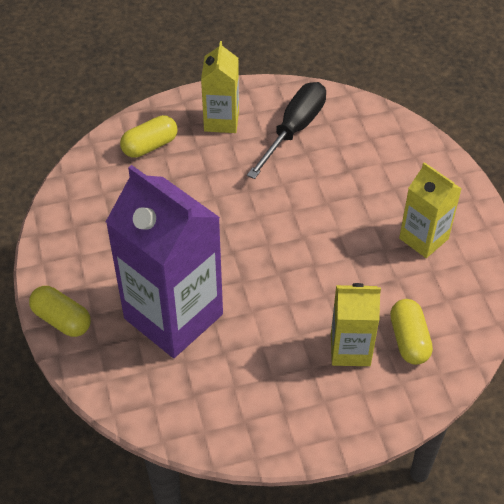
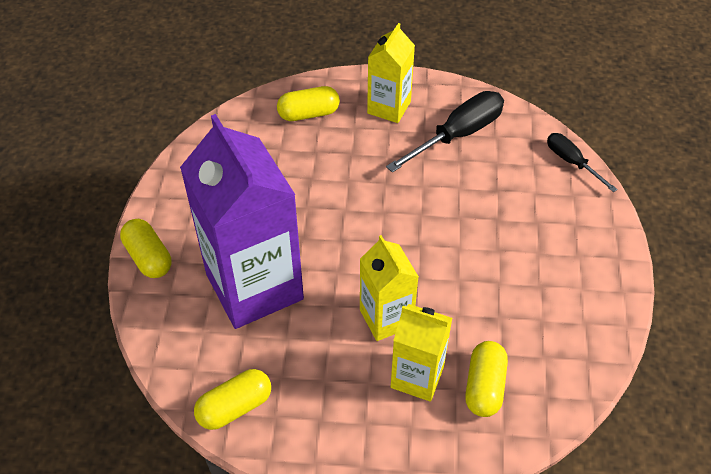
camera: 20 degrees right, 0 degrees up
yellow carton [399,162,462,258] -> yellow carton moved to [360,235,419,341]
none -> yellow capsule [194,369,271,430]
none -> black screwdriver [547,133,618,192]

